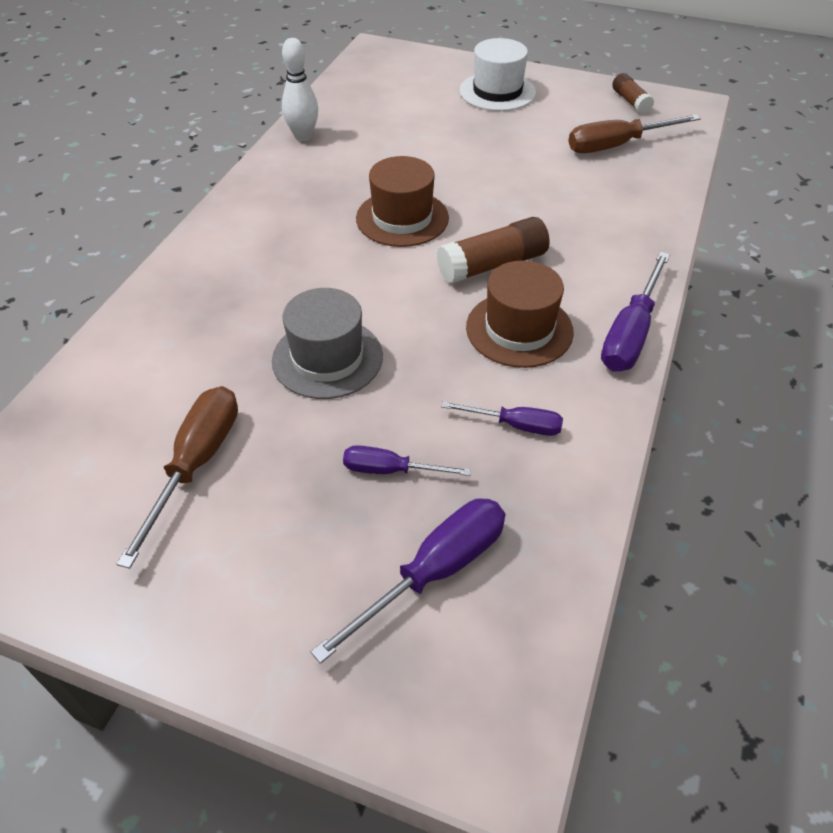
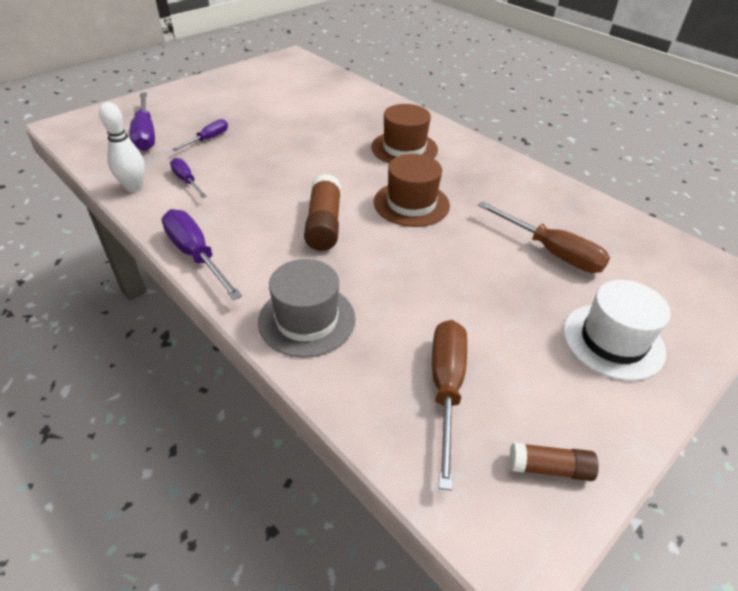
camera: 115 degrees right, 5 degrees down
brown screwdriver [117,386,238,569] -> brown screwdriver moved to [478,201,610,273]
grey hat [272,288,383,399] -> grey hat moved to [258,259,356,358]
white bowling pin [282,38,318,141] -> white bowling pin moved to [99,102,145,192]
purple screwdriver [441,401,563,436] -> purple screwdriver turned 105 degrees clockwise [170,158,207,198]
brown hat [466,260,574,368] -> brown hat moved to [371,104,438,163]

